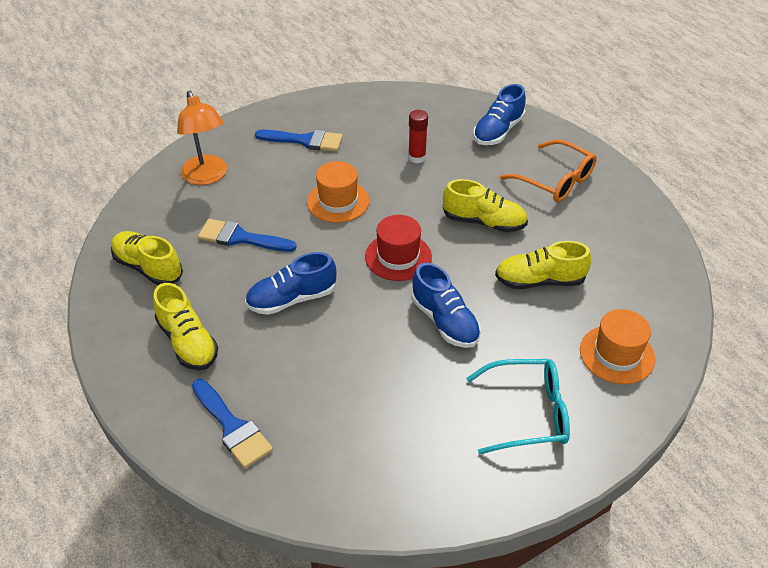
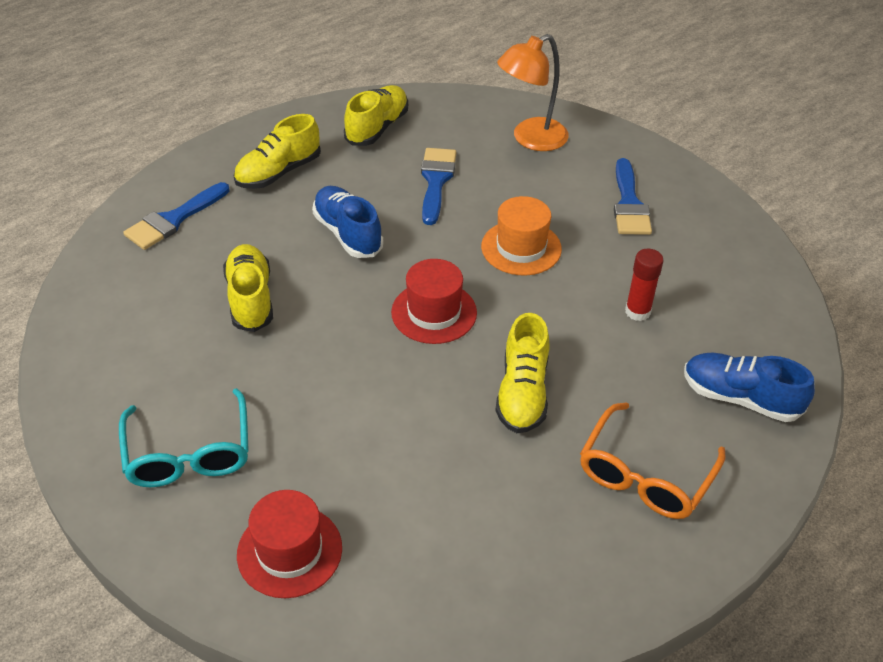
camera: 80 degrees right, 0 degrees up
blue shoe [411,263,481,348] -> none
yellow shoe [495,241,591,289] -> yellow shoe moved to [223,244,273,332]
orange hat [580,309,655,384] -> red hat [237,490,342,598]

